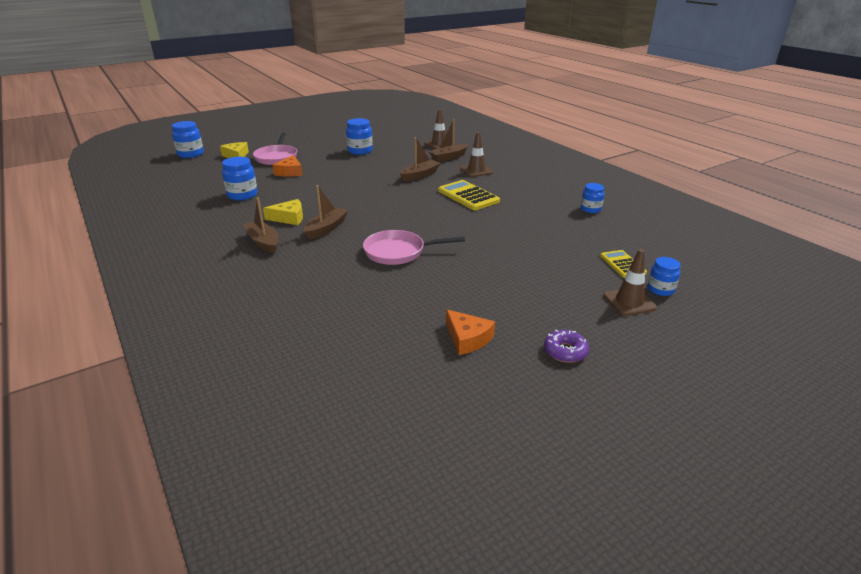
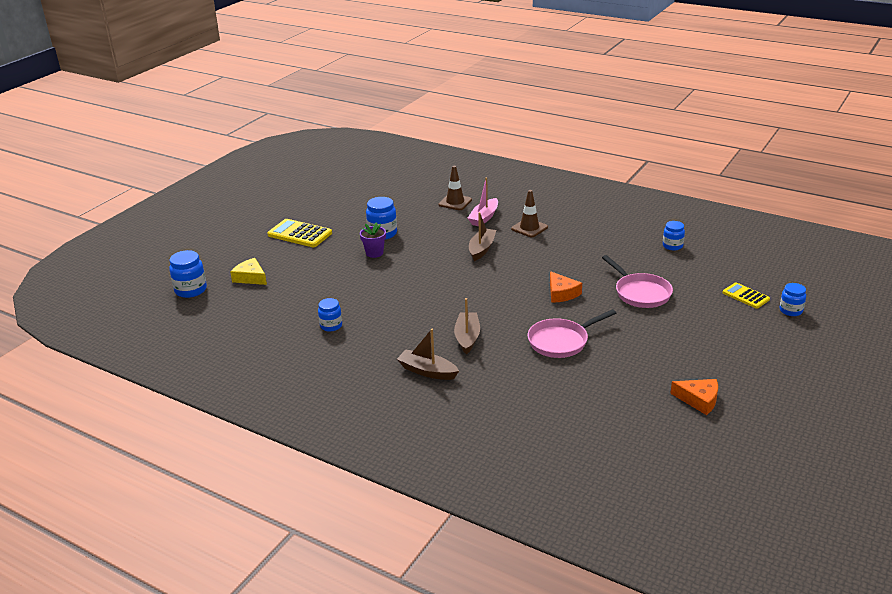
camera: 25 degrees left, 0 degrees up
blue jar [222,157,258,200] -> blue jar [318,298,342,331], size x0.66
pink pan [253,132,297,165] -> pink pan moved to [602,255,673,308]
yellow cheese [263,199,303,225] -> none
orange cheese [272,155,303,177] -> orange cheese moved to [550,271,582,303]
brown boat [429,119,469,162] -> pink boat [468,177,498,226]
yellow calculator [438,180,500,210] -> yellow calculator moved to [267,219,332,247]
purple donut [544,329,589,363] -> none
brown traffic cone [603,249,657,316] -> none
none -> purple flower pot [360,222,386,258]

